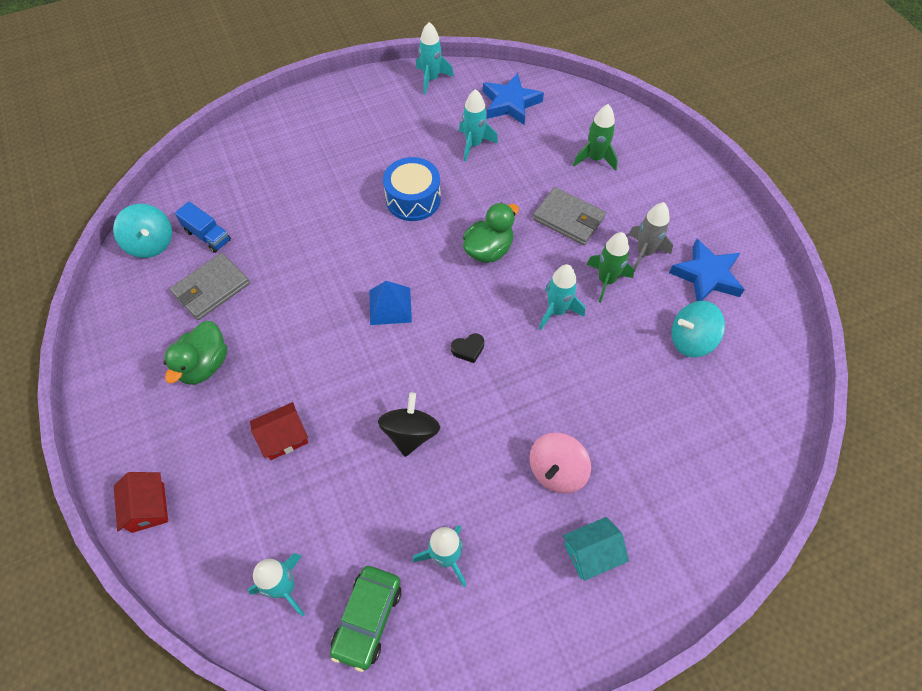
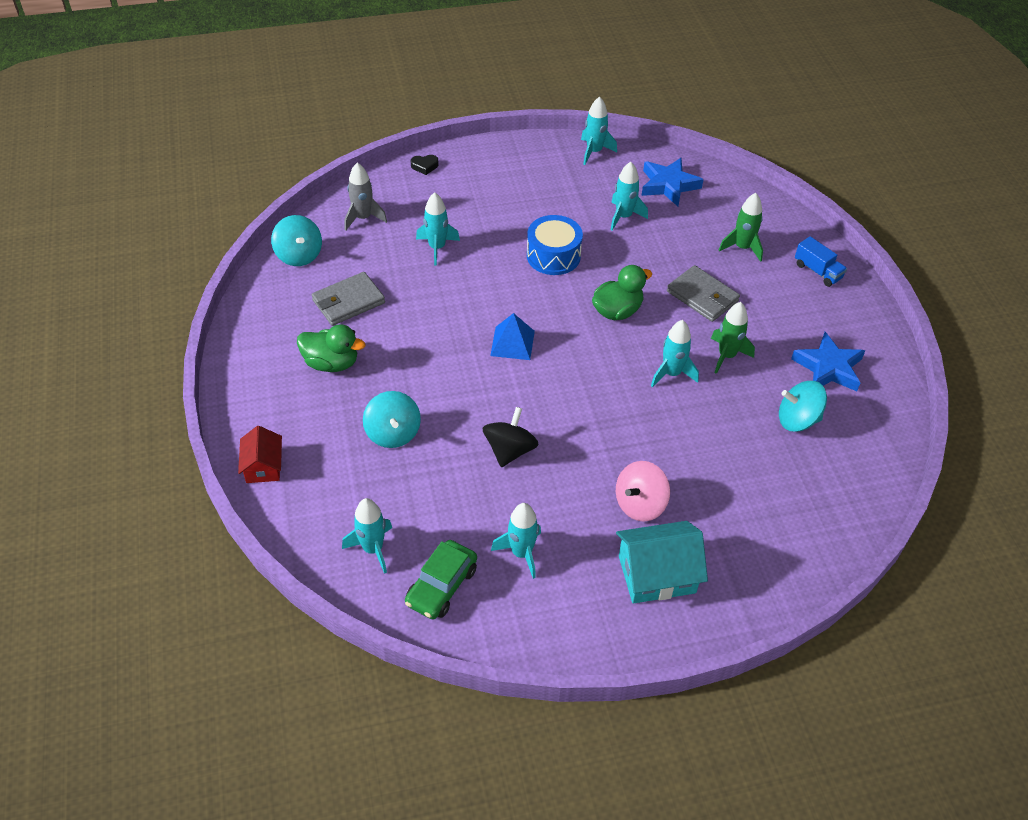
camera: 10 degrees right, 10 degrees down
green duck [164,321,227,385] -> green duck turned 105 degrees counterclockwise [297,324,365,372]
blue truck [175,201,231,253] -> blue truck moved to [795,236,847,287]
red house [250,402,308,460] -> turquoise spinning top [363,391,421,448]
black heart [451,333,484,363] -> black heart moved to [411,155,438,175]
turquoise house [563,517,629,581] -> turquoise house [616,521,708,604], size x1.61
grey rocket [628,202,673,272] -> grey rocket moved to [345,163,387,231]
none -> turquoise rocket [416,192,460,265]

